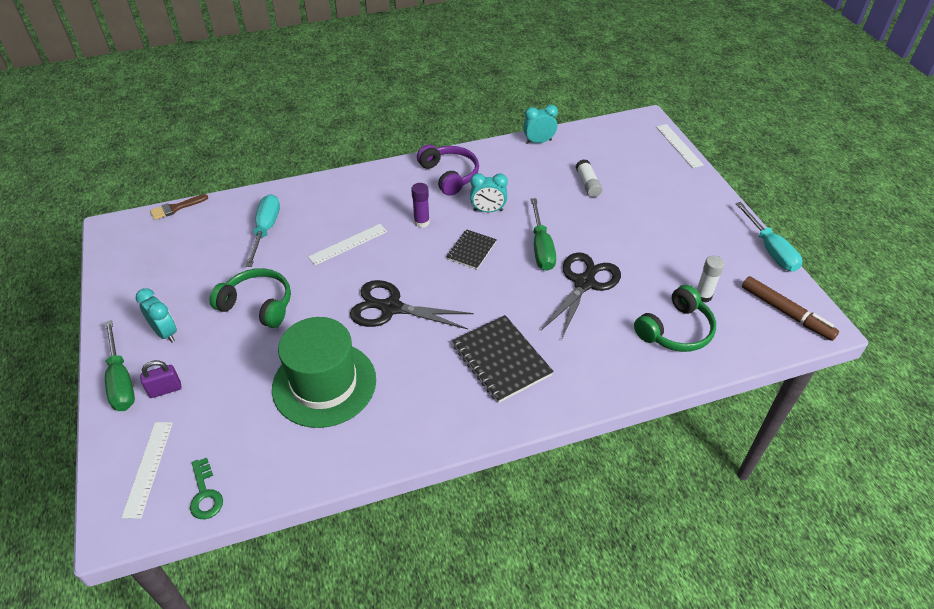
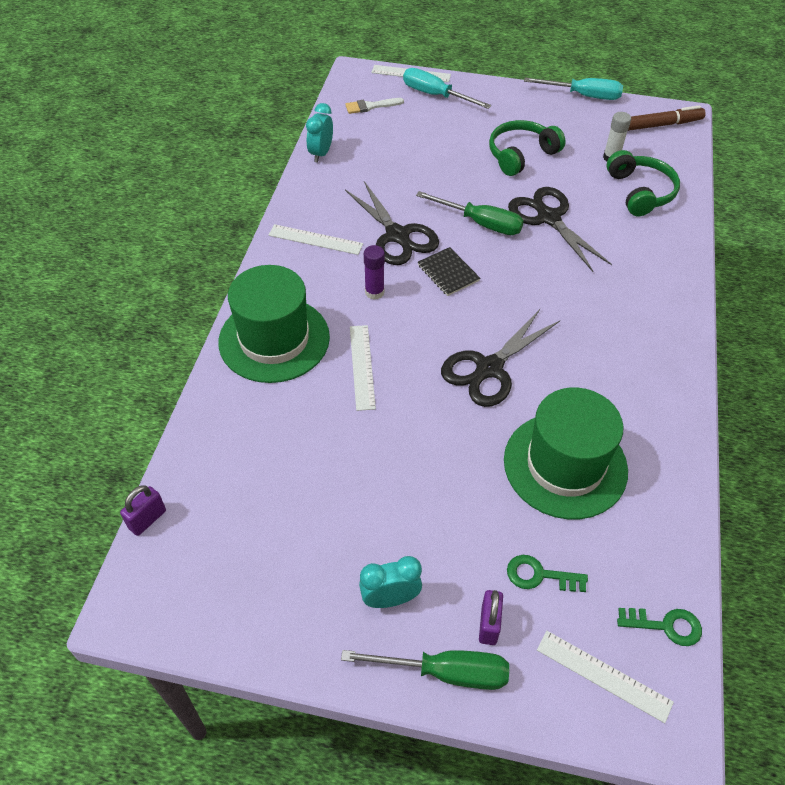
camera: 60 degrees left, 5 degrees up
brown brush [150,194,208,220] -> purple padlock [120,485,166,536]
green headphones [209,268,291,328] -> green headphones moved to [489,120,566,176]
turquoise screwdriver [245,194,280,267] -> turquoise screwdriver moved to [403,68,491,109]
purple headphones [417,144,479,196] -> white ruler [268,224,363,255]
black notebook [452,315,554,403] -> none
turquoise clock [470,173,508,212] -> black scissors [345,181,439,265]
white glue stick [576,159,602,197] -> none
none -> green hat [218,265,330,383]
none -> white brush [345,98,404,114]
none -> green key [507,555,588,592]

